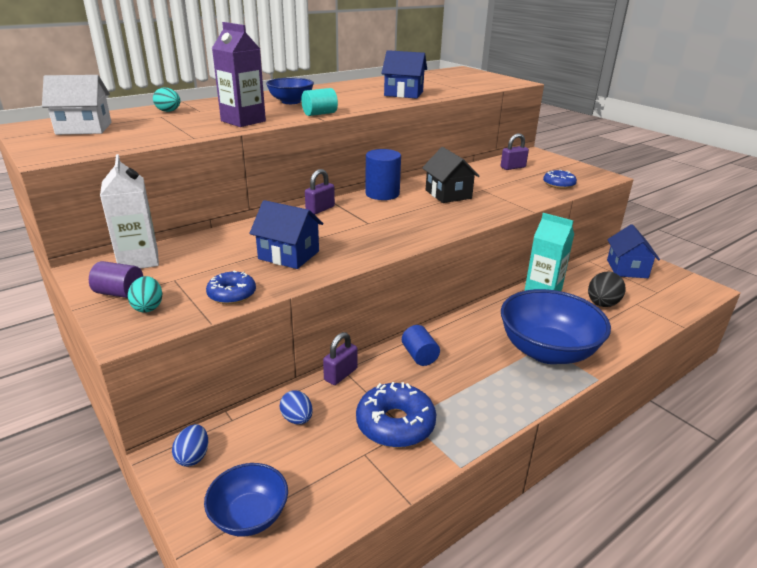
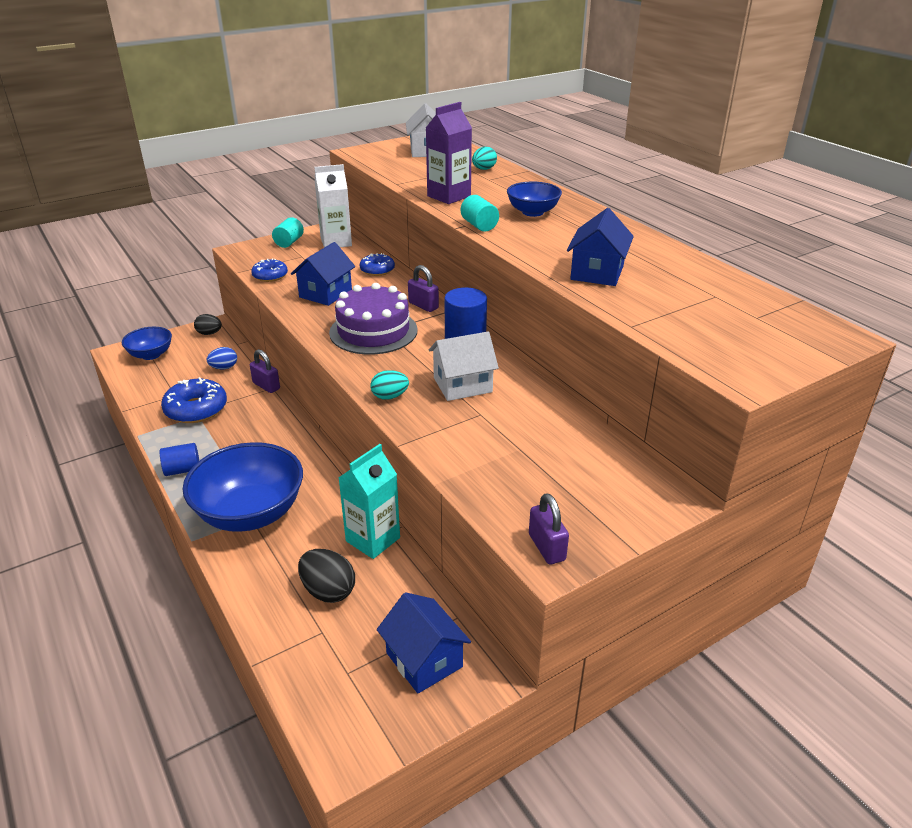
camera: 95 degrees right, 5 degrees up
purple cylinder [89,261,143,298] -> turquoise cylinder [272,217,304,248]
turquoise egg [128,276,163,312] -> turquoise egg moved to [371,370,409,400]
blue egg [172,424,208,467] -> black egg [194,314,222,335]
blue cylinder [402,325,440,366] -> blue cylinder moved to [160,443,199,476]
black house [422,147,480,203] -> white house [429,332,499,401]
purple padlock [501,133,529,170] -> purple padlock moved to [529,493,569,564]
blue donut [543,170,577,189] -> blue donut moved to [360,253,395,276]
blue house [607,224,660,278] -> blue house turned 45 degrees clockwise [377,592,471,694]
none -> purple cake [329,283,418,355]

